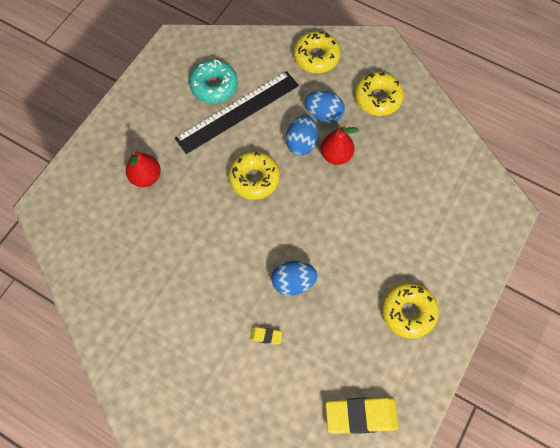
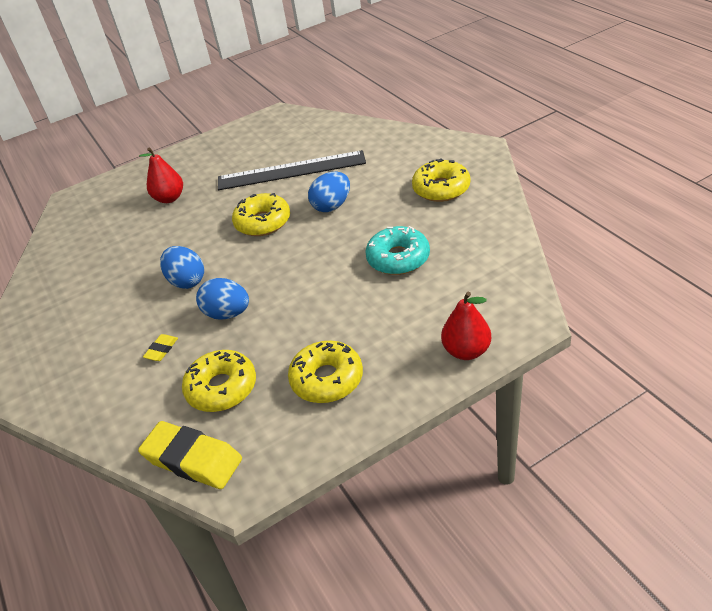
camera: 35 degrees right, 25 degrees down
turquoise donut [189,60,238,103] -> turquoise donut moved to [365,226,430,275]
yellow eraser [250,327,282,345] -> yellow eraser turned 75 degrees clockwise [143,334,178,361]
yellow donut [293,31,341,73] -> yellow donut moved to [182,350,256,412]
blue egg [305,91,345,123] -> blue egg moved to [160,246,204,289]
red pear [320,126,359,165] -> red pear moved to [441,292,491,360]

